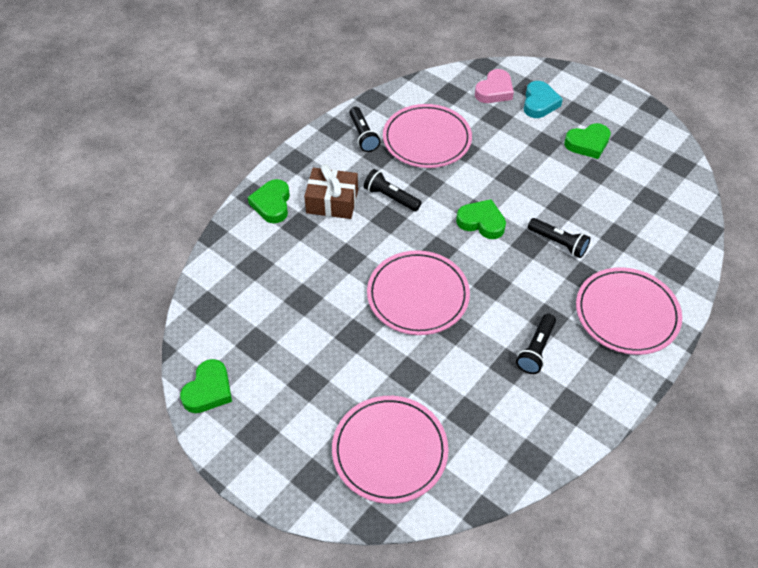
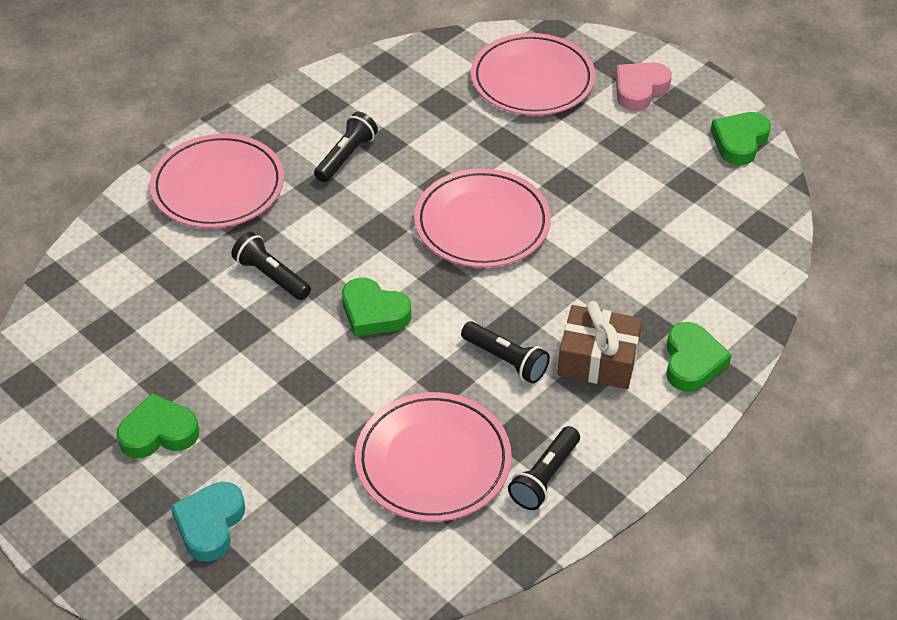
camera: 175 degrees left, 5 degrees down
black flashlight [349,107,381,152] -> black flashlight turned 135 degrees counterclockwise [508,426,580,510]
pink heart [475,69,514,103] -> pink heart moved to [616,62,672,111]

